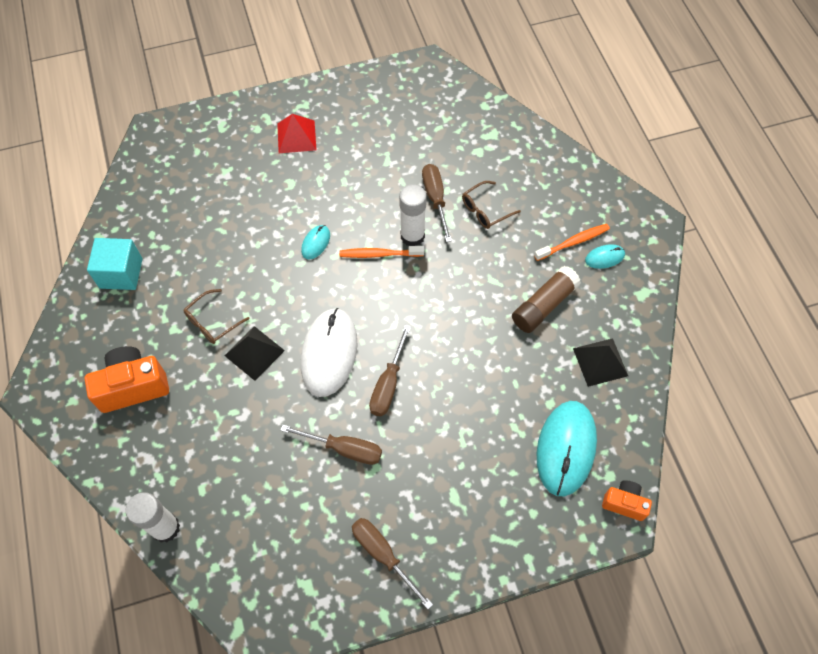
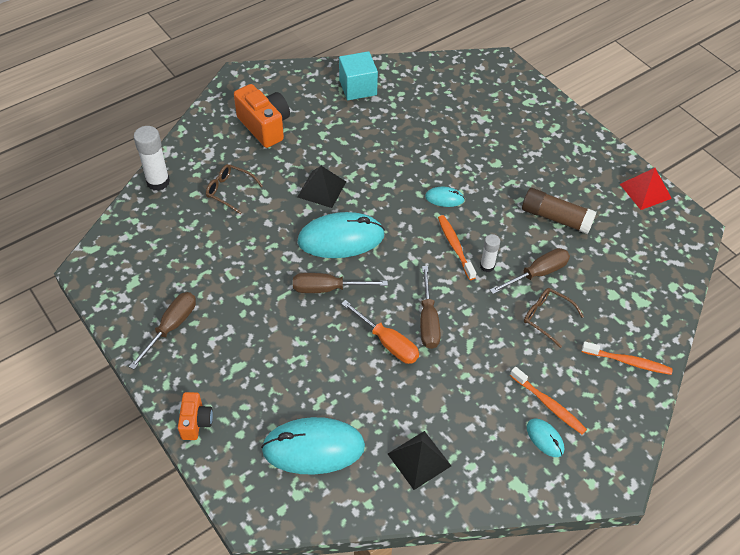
camera: 70 degrees right, 10 degrees down
brown glasses [183,289,249,344] -> brown glasses moved to [206,164,263,214]
red pyramid [277,114,316,153] -> red pyramid moved to [620,168,672,210]
brown screwdriver [280,425,382,465] -> brown screwdriver moved to [420,266,441,349]
white mouse [301,308,357,397] -> turquoise mouse [297,212,385,258]
white glue stick [399,184,427,246] -> white glue stick [480,234,500,272], size x0.60
brown glue stick [512,266,581,333] -> brown glue stick moved to [522,188,596,234]
orange camera [602,480,652,521] -> orange camera moved to [178,392,213,440]
none -> orange screwdriver [341,300,419,364]
none -> orange toothbrush [582,341,673,375]

